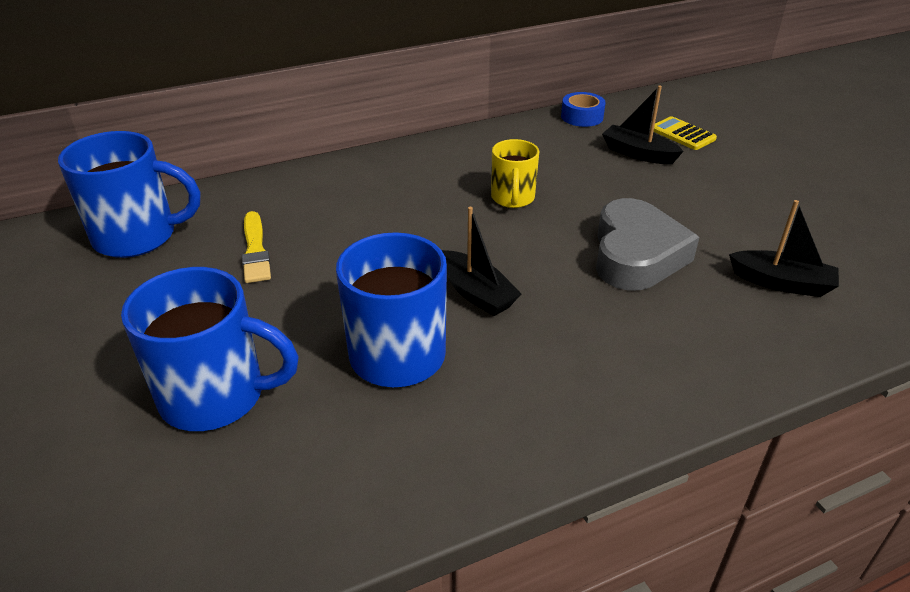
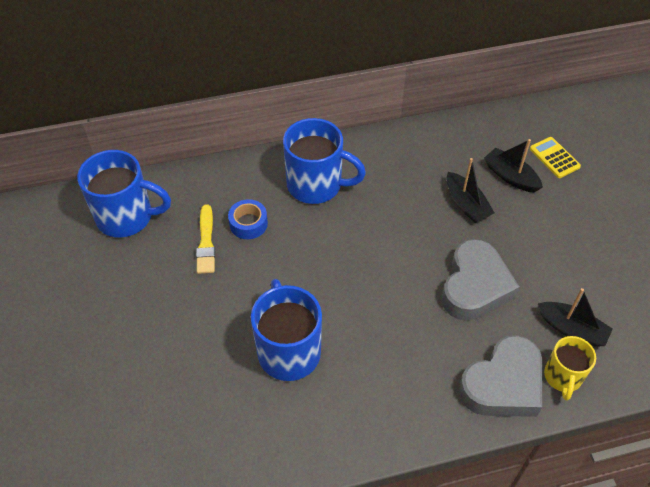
camera: 10 degrees right, 15 degrees up
blue mug [121,267,299,431] -> blue mug moved to [283,118,366,204]
black boat [442,207,521,316] -> black boat moved to [446,158,494,223]
yellow mug [491,139,539,208] -> yellow mug moved to [544,336,596,401]
blue tape [561,92,606,127] -> blue tape moved to [228,199,268,239]
none -> grey heart [459,335,542,417]

